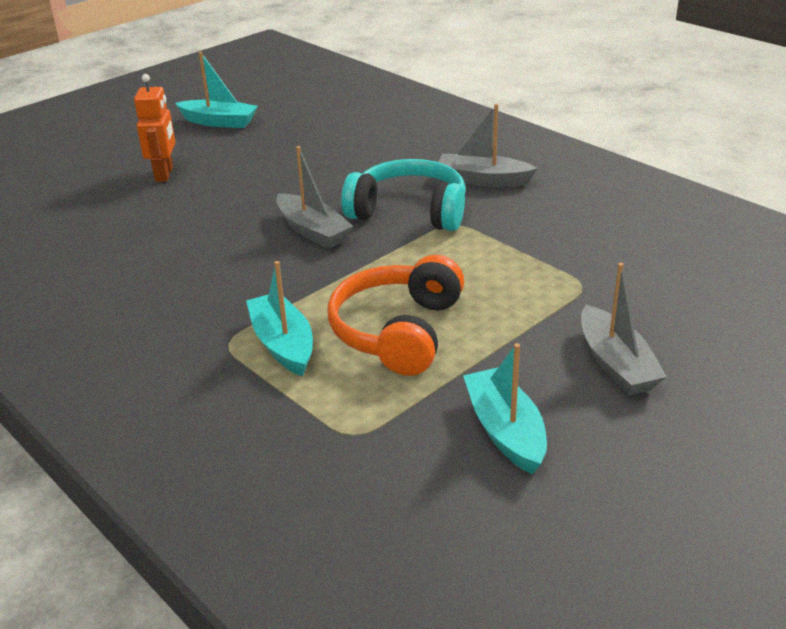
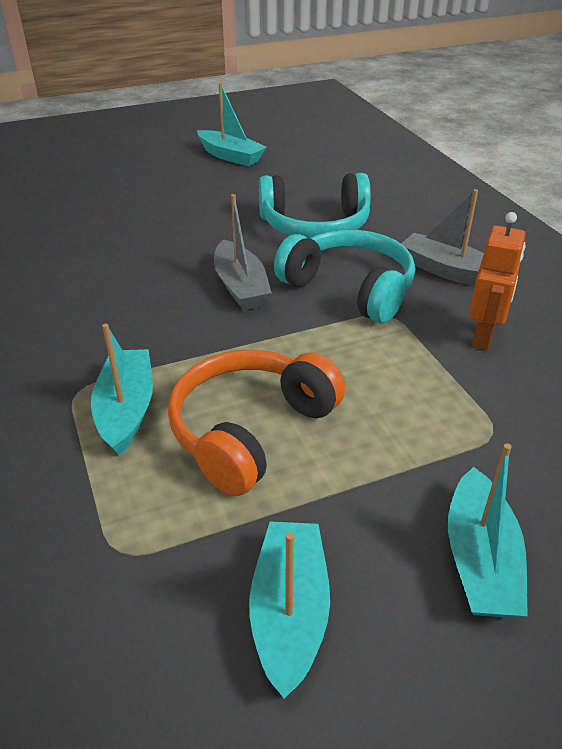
camera: 20 degrees right, 5 degrees up
orange robot [134,74,175,182] -> orange robot moved to [469,212,526,350]
grey boat [581,263,667,395] -> turquoise boat [448,443,528,617]
none -> turquoise headphones [259,173,371,238]

